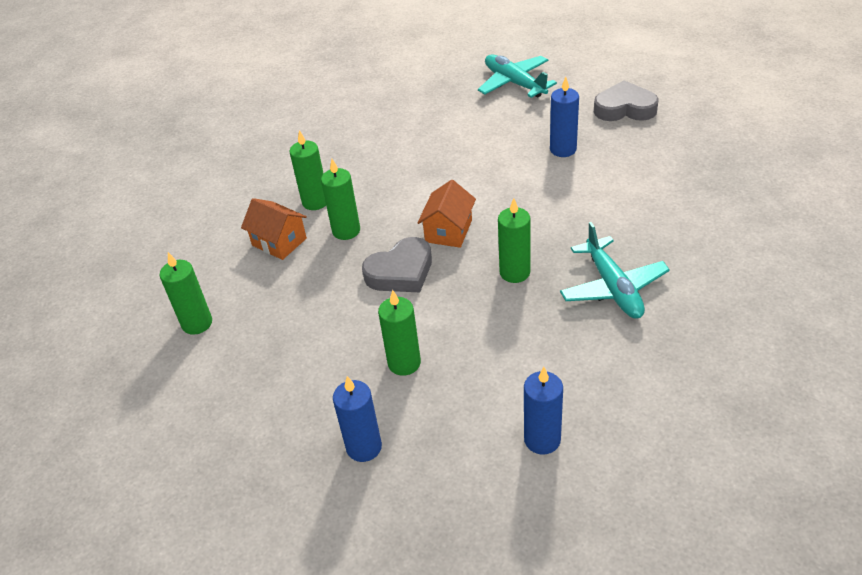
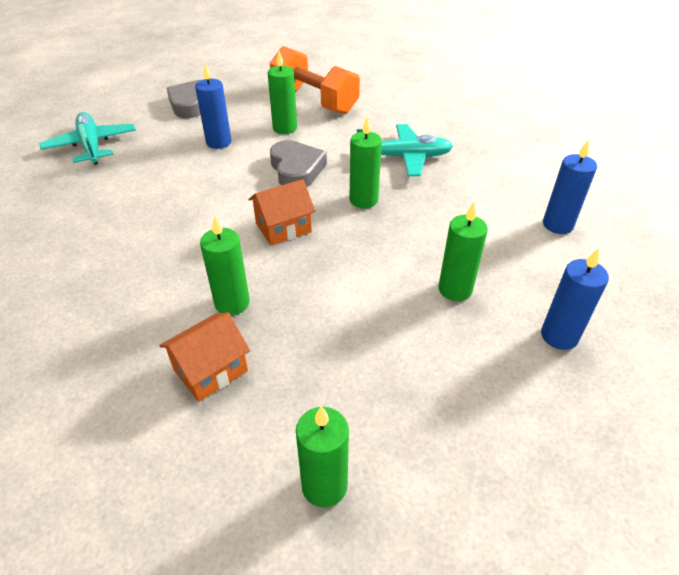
camera: 80 degrees left, 0 degrees up
green candle [290,130,326,210] -> green candle moved to [268,51,297,134]
grey heart [362,237,432,292] -> grey heart moved to [270,140,327,187]
orange house [417,180,476,248] -> orange house turned 60 degrees counterclockwise [248,179,315,246]
turquoise plane [478,54,557,98] -> turquoise plane turned 90 degrees clockwise [40,112,136,165]
none -> orange dumbbell [270,46,360,114]

